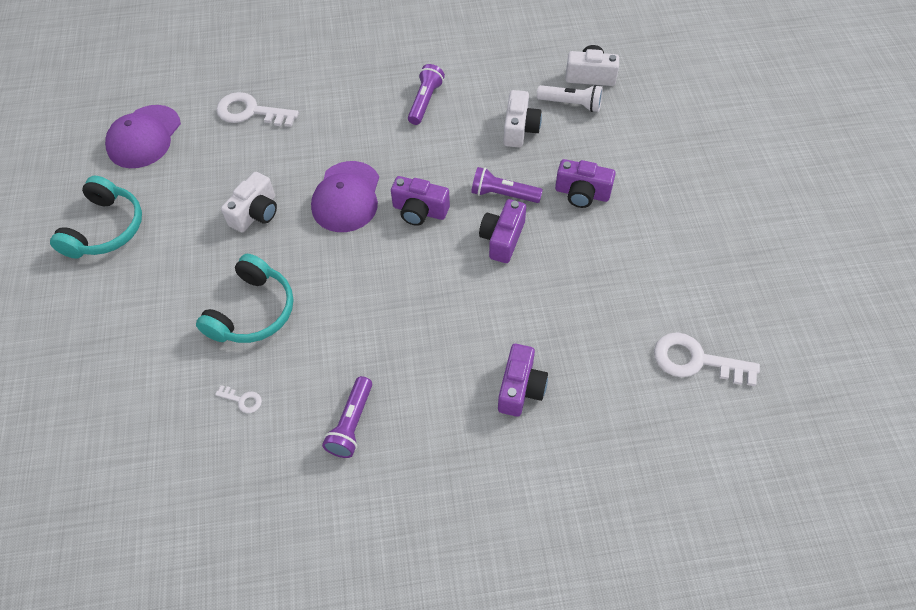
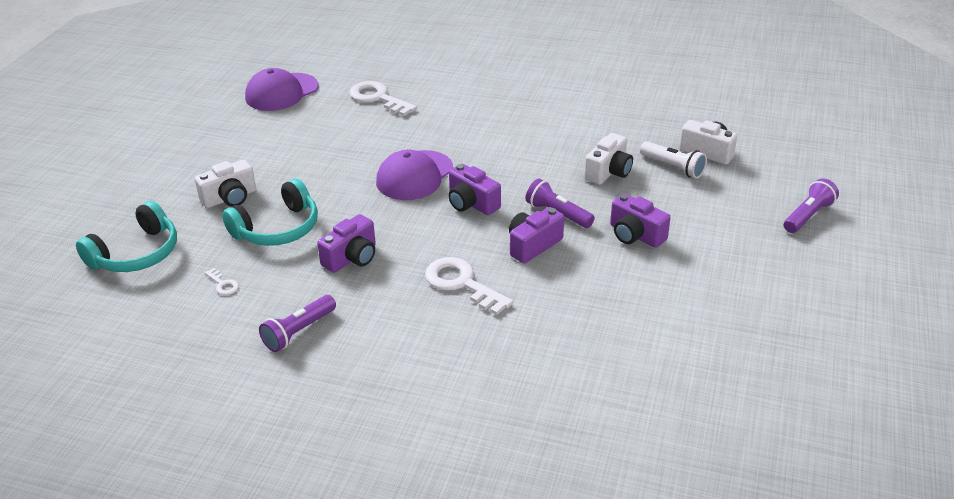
camera: 25 degrees right, 20 degrees down
turquoise headphones [50,176,142,259] -> turquoise headphones moved to [76,201,177,272]
white camera [221,172,277,232] -> white camera moved to [195,160,256,208]
purple flashlight [408,64,445,125] -> purple flashlight moved to [784,178,839,233]
purple camera [498,344,548,417] -> purple camera moved to [317,214,376,273]
white key [654,332,760,386] -> white key moved to [425,257,513,315]

